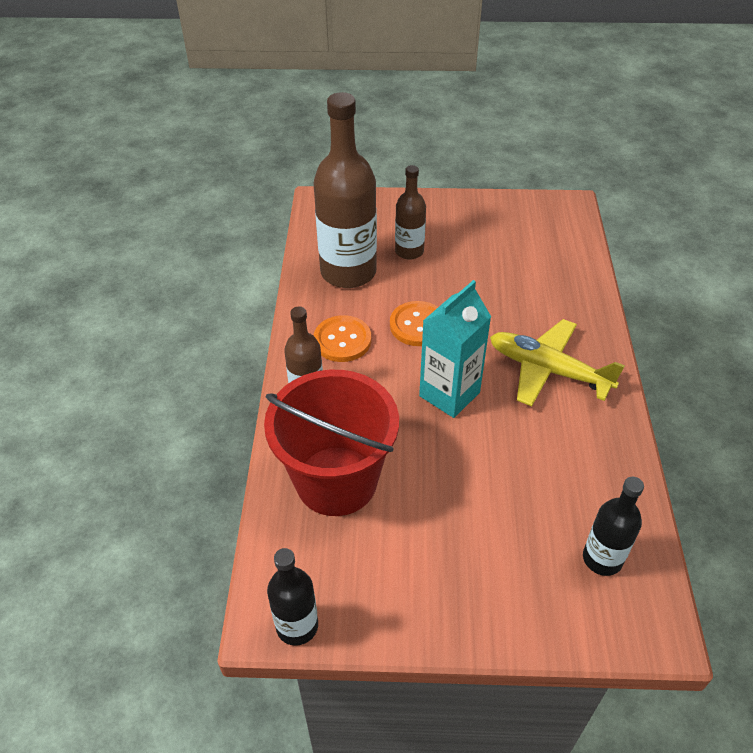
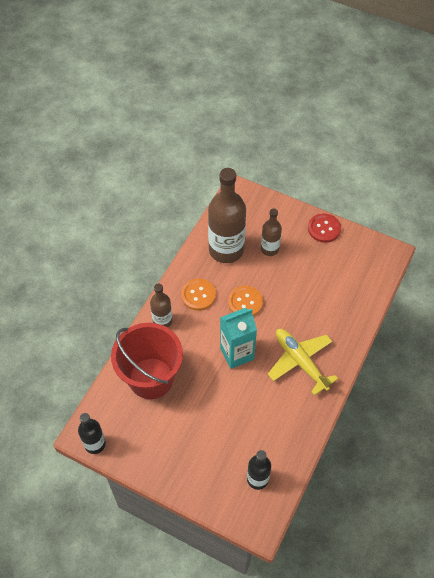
camera: 25 degrees right, 10 degrees up
none -> red button [308,213,341,243]

